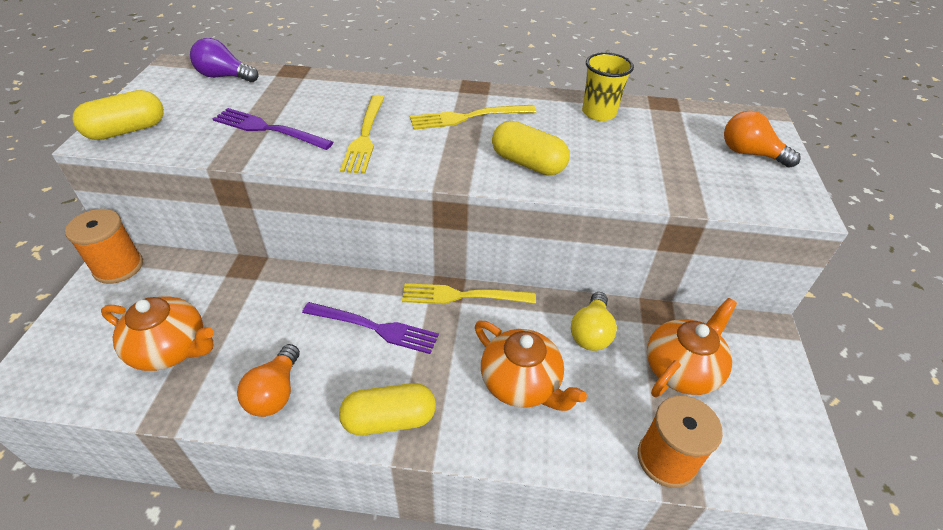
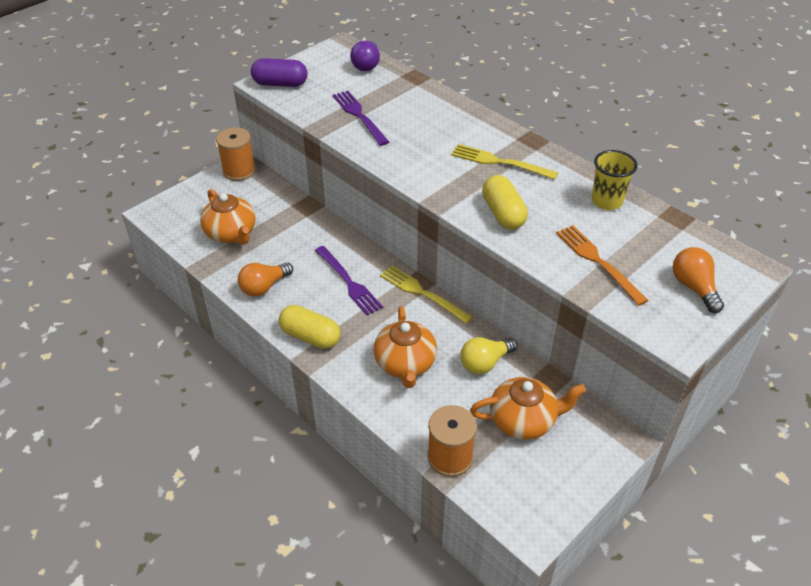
camera: 40 degrees right, 0 degrees up
yellow capsule [73,90,164,140] -> purple capsule [251,58,308,87]
purple light bulb [190,38,259,82] -> purple light bulb turned 135 degrees counterclockwise [350,41,380,71]
yellow fork [340,95,385,174] -> none
none -> orange fork [556,225,649,306]

